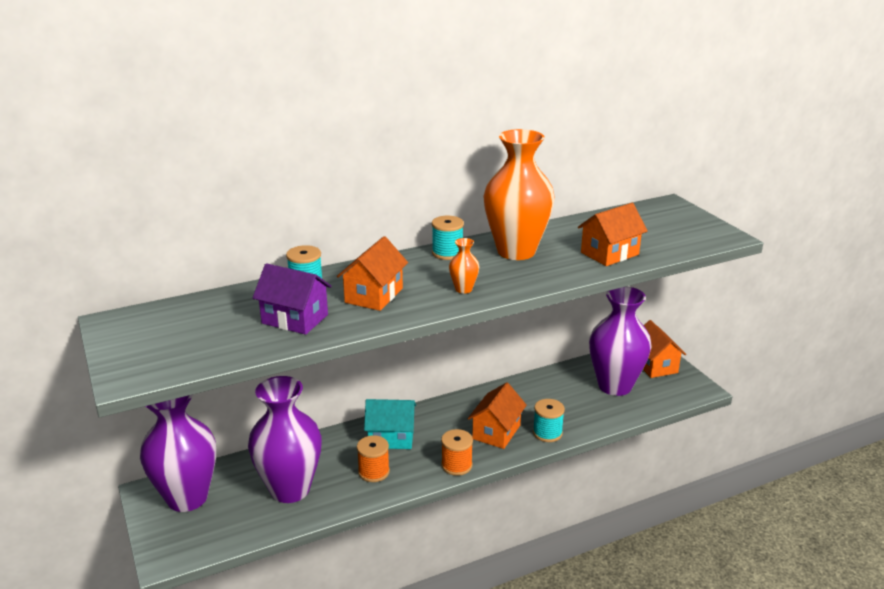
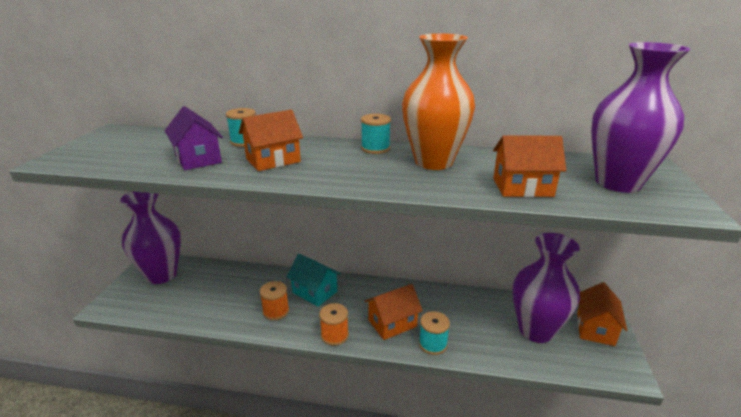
camera: 35 degrees right, 0 degrees up
purple vase [248,376,322,503] -> purple vase moved to [591,42,690,193]
orange vase [449,238,479,294] -> none

